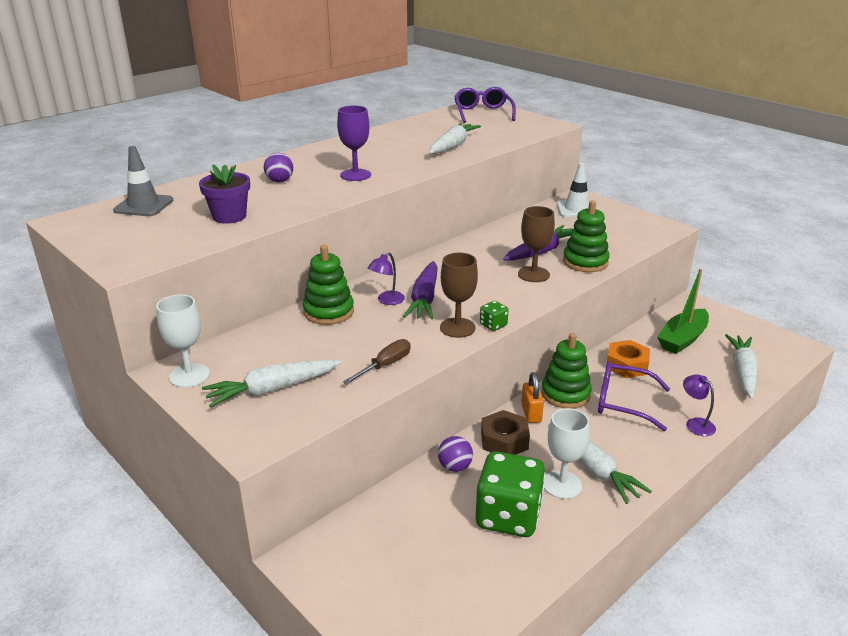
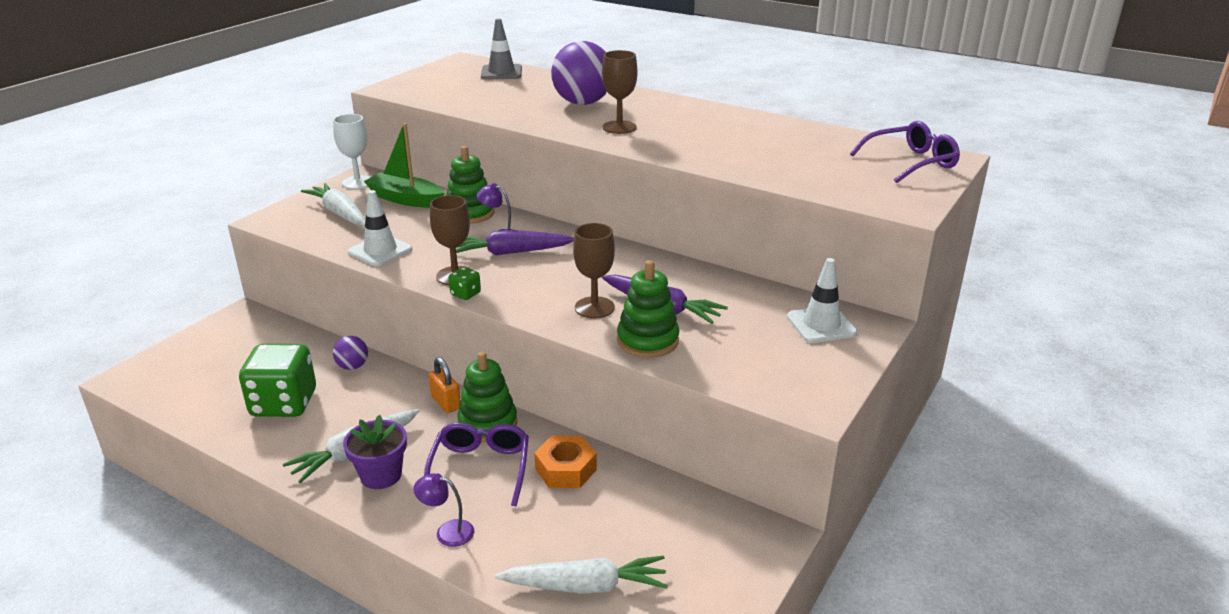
camera: 75 degrees right, 0 degrees up
purple flower pot [199,164,250,224] -> purple flower pot moved to [343,415,407,489]
purple ball [264,153,293,182] -> purple ball [551,41,607,105], size x2.06
purple goblet [337,106,371,181] -> brown goblet [602,50,638,134]
brown screwdriver [343,339,411,384] -> white traffic cone [348,190,412,266]
white carrot [429,123,481,154] -> none
brown nut [481,410,530,455] -> none
orange padlock [521,372,544,423] -> orange padlock turned 75 degrees clockwise [428,357,460,413]
white goblet [544,408,590,499] -> none
green boat [657,269,709,354] -> green boat moved to [364,123,445,208]
purple lamp [683,374,716,436] -> purple lamp turned 120 degrees counterclockwise [413,473,474,547]

